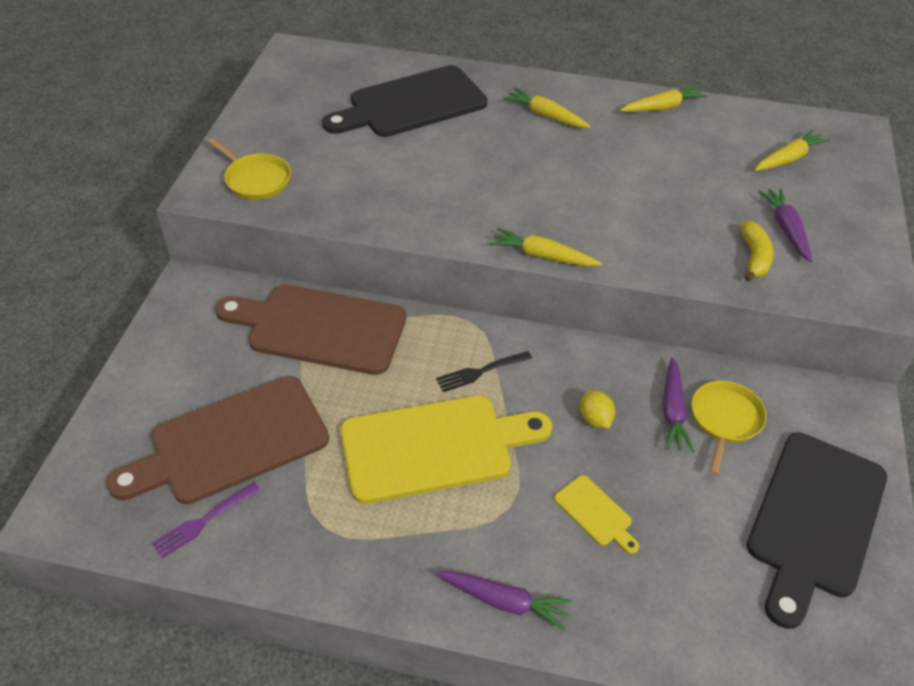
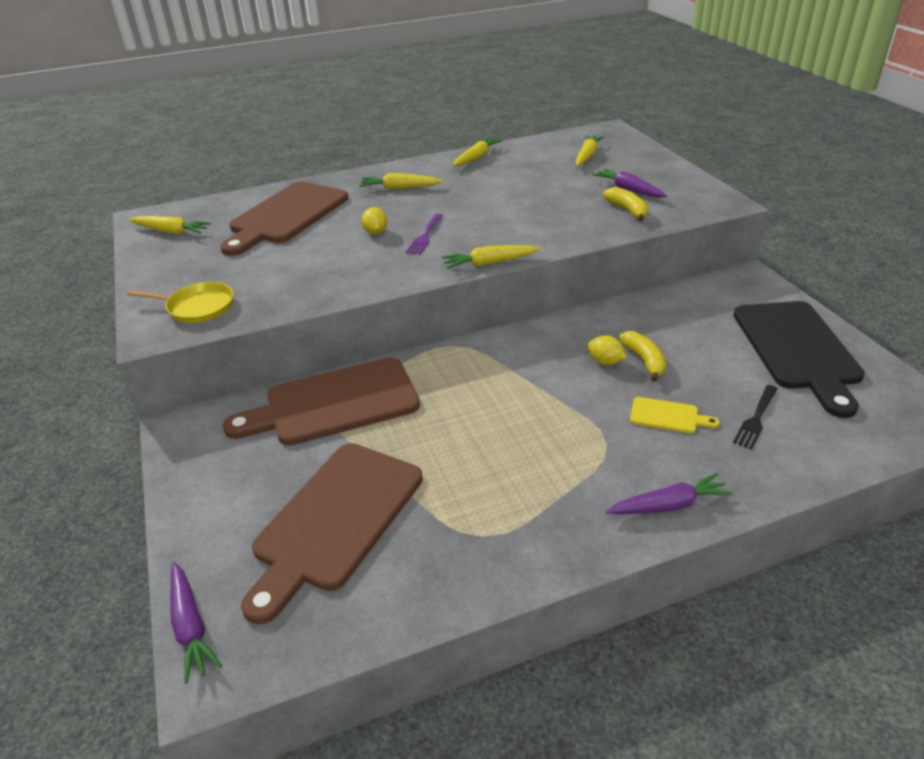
camera: 30 degrees left, 10 degrees down
purple fork [152,482,261,559] -> purple fork moved to [406,214,443,255]
black cutting board [322,65,487,137] -> brown cutting board [220,181,348,256]
yellow cutting board [340,396,552,504] -> none
black fork [436,351,532,392] -> black fork moved to [733,385,777,449]
purple carrot [663,357,694,452] -> purple carrot moved to [171,562,222,684]
yellow pan [691,381,767,475] -> none
none -> yellow carrot [129,216,211,234]
none -> yellow lemon [361,207,387,234]
none -> yellow banana [619,331,666,382]

